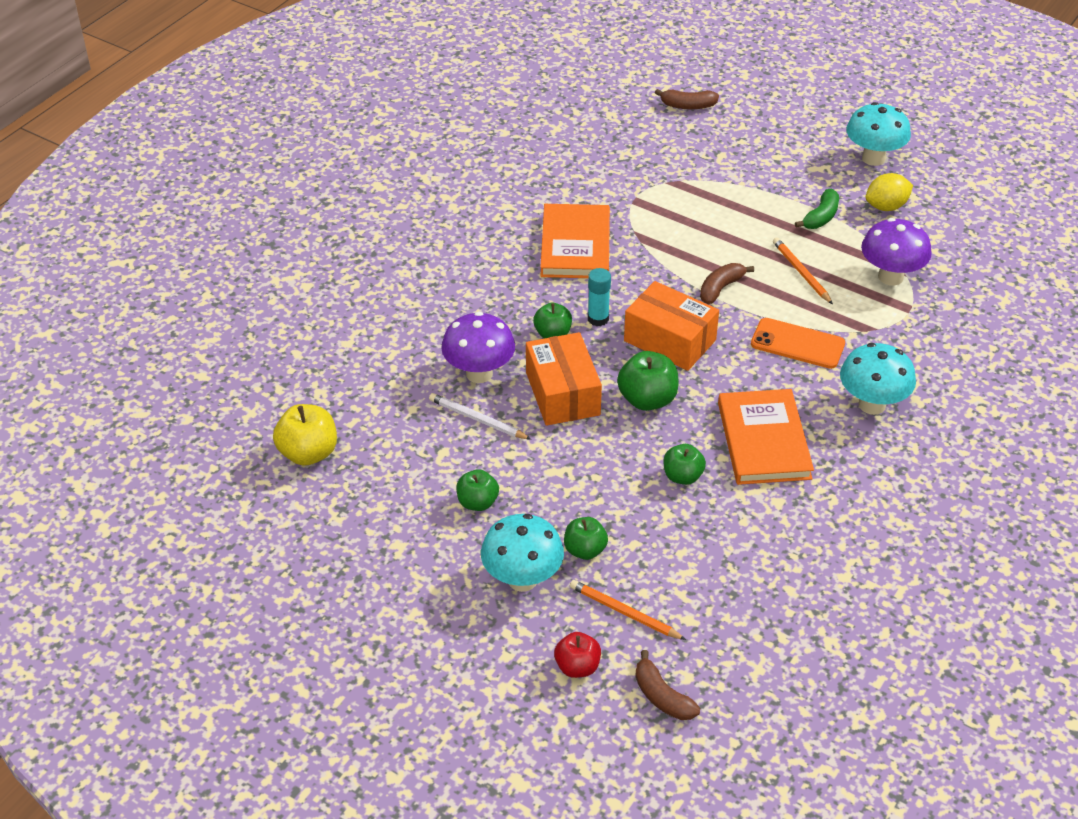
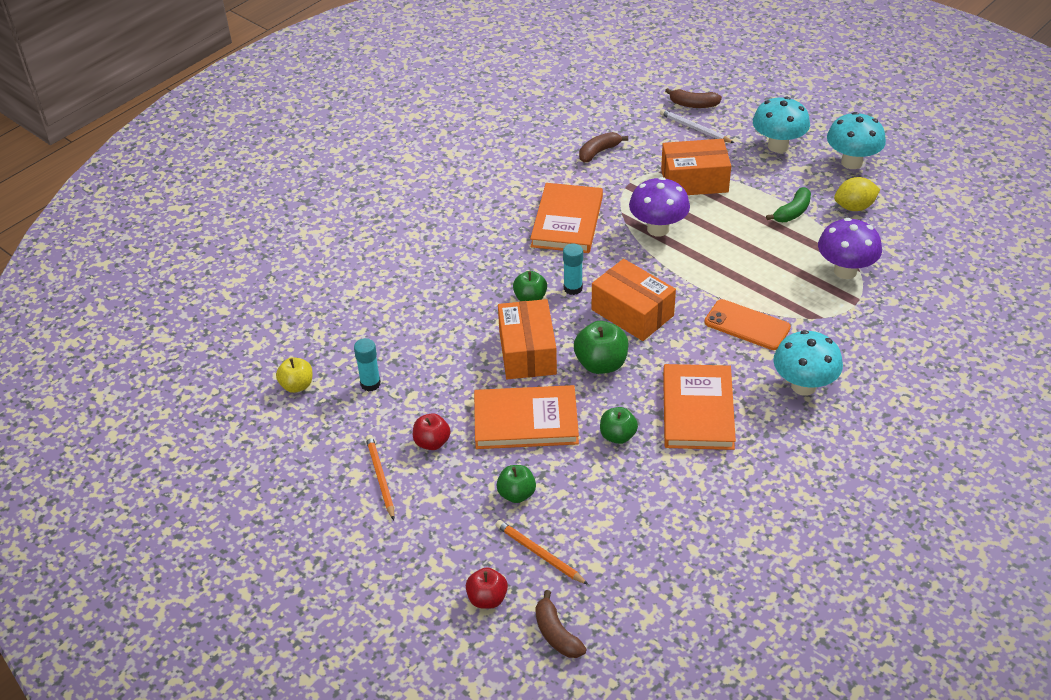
camera: 10 degrees right, 0 degrees up
yellow apple [273,404,337,466] -> yellow apple [276,357,313,393], size x0.66
white pencil [429,393,532,440] -> white pencil moved to [660,109,734,143]
purple mushroom [441,312,515,383] -> purple mushroom moved to [629,177,690,237]
green apple [456,469,499,511] -> red apple [413,413,450,450]
turquoise mushroom [481,514,564,592] -> turquoise mushroom moved to [753,97,810,153]
brown banana [700,263,754,304] -> brown banana moved to [579,132,628,162]
orange pencil [773,238,833,304] -> orange pencil moved to [366,435,394,520]
none -> turquoise glue stick [354,338,381,392]
none -> orange book [474,385,579,449]
none -> orange box [661,139,731,195]

